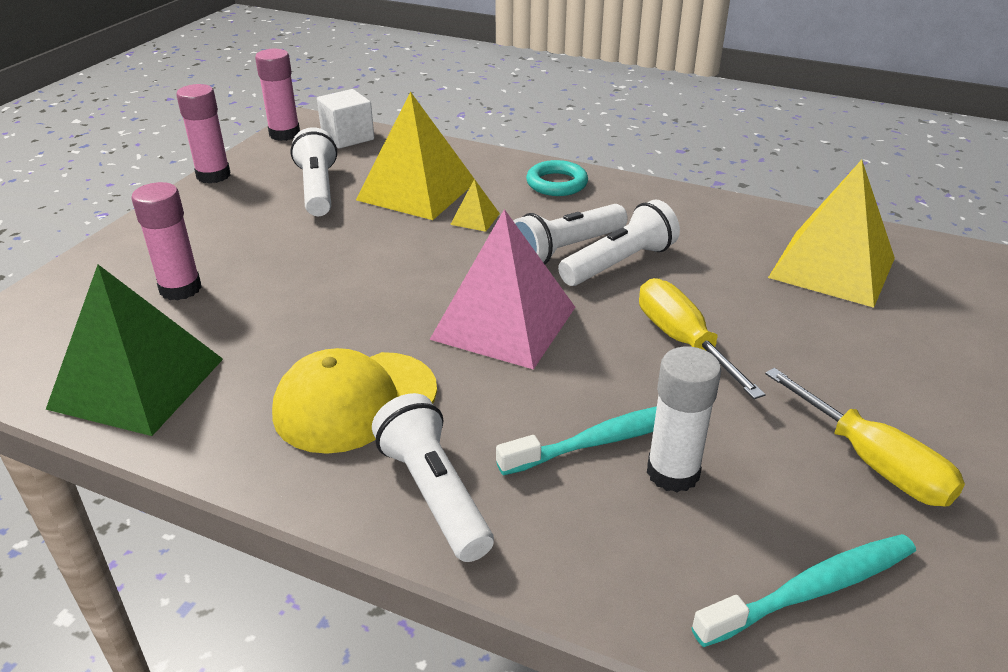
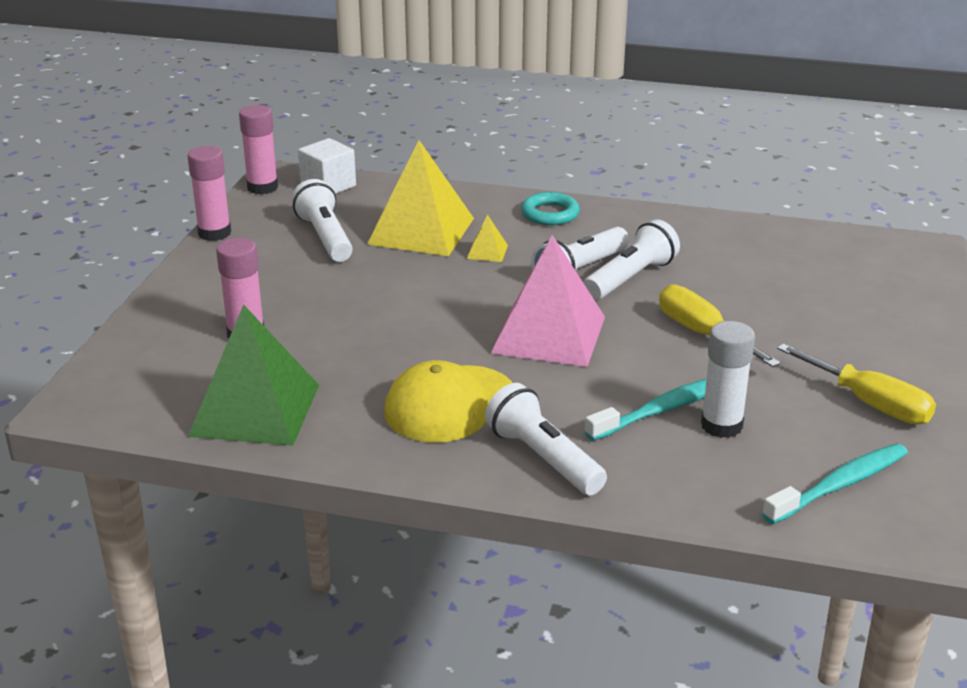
camera: 10 degrees left, 5 degrees down
yellow pyramid [768,160,895,308] -> none

